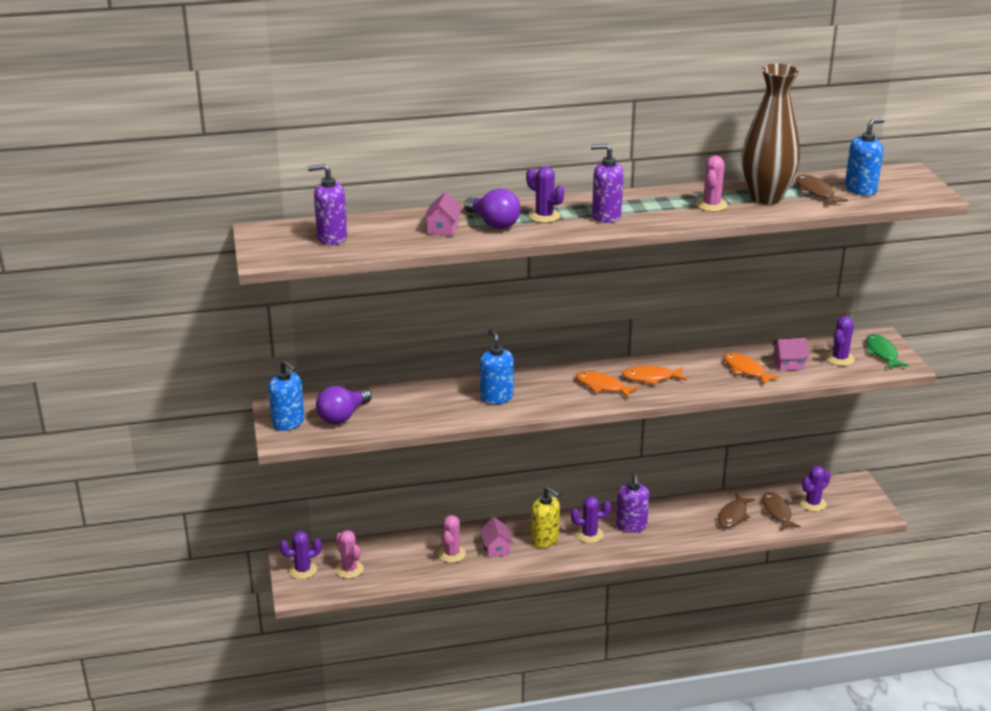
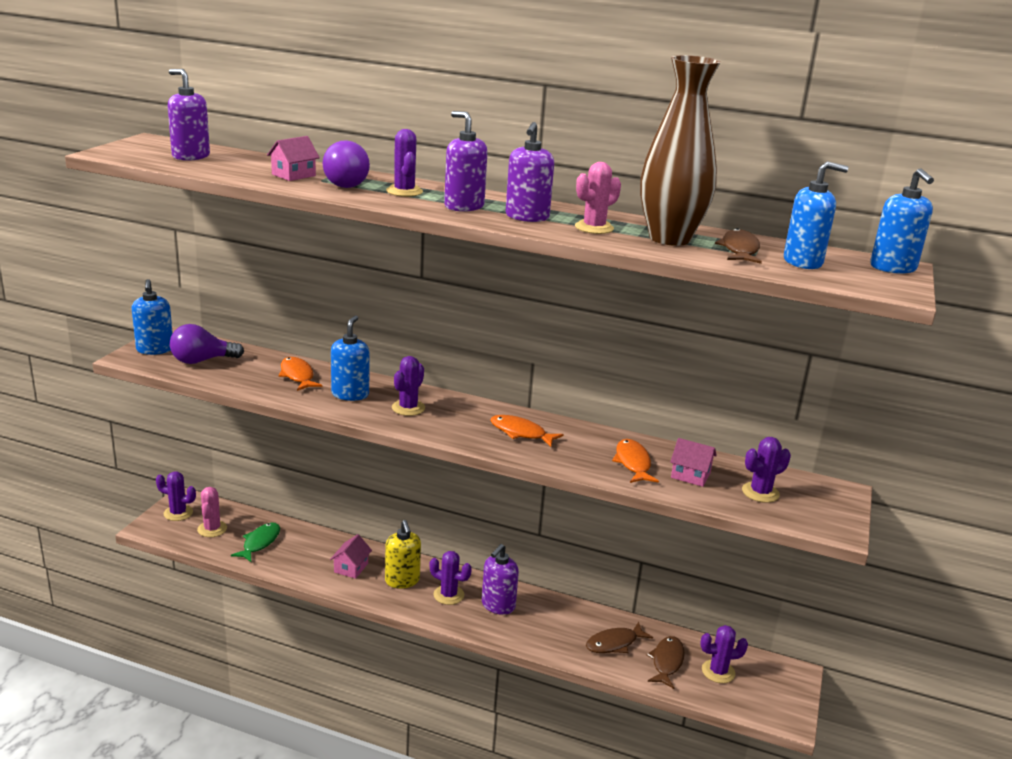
camera: 30 degrees right, 5 degrees down
pink cactus [438,515,466,563] -> none
orange fish [576,371,639,398] -> orange fish moved to [278,357,322,391]
green fish [866,334,909,369] -> green fish moved to [231,523,280,562]
none -> purple cactus [392,356,425,416]
none -> purple soap dispenser [506,122,554,222]
none -> blue soap dispenser [870,168,934,274]

